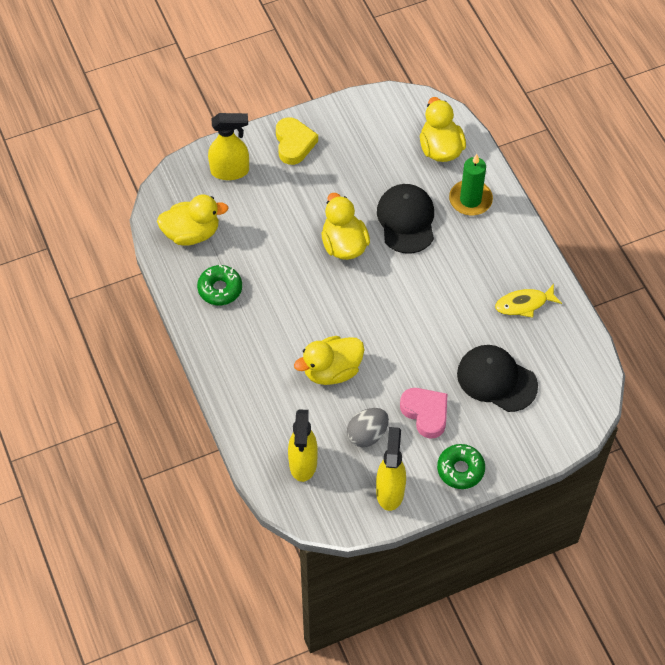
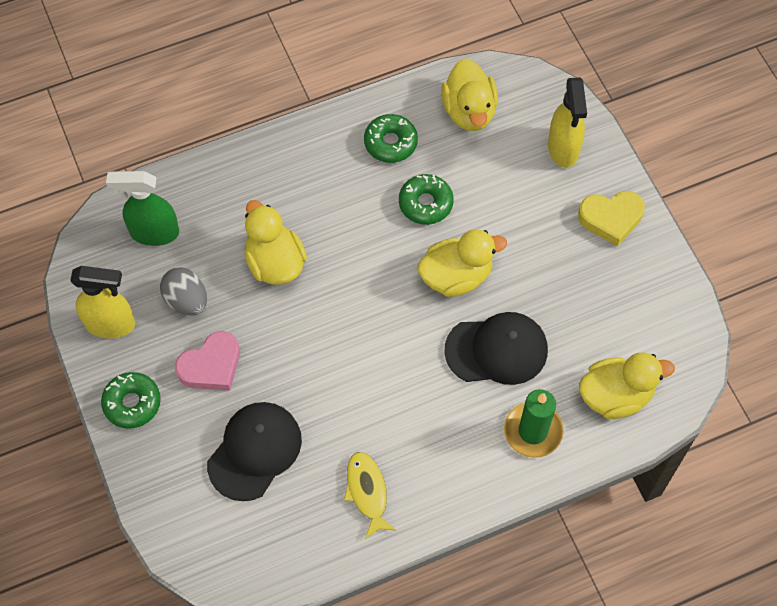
camera: 90 degrees right, 5 degrees up
yellow spray bottle [288,409,318,482] -> green spray bottle [106,171,179,246]
none -> green donut [399,174,454,225]

